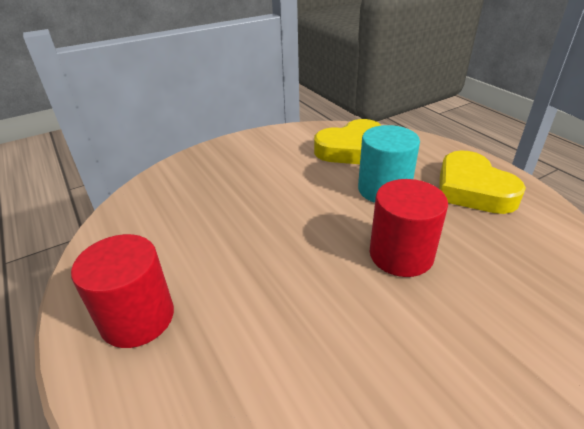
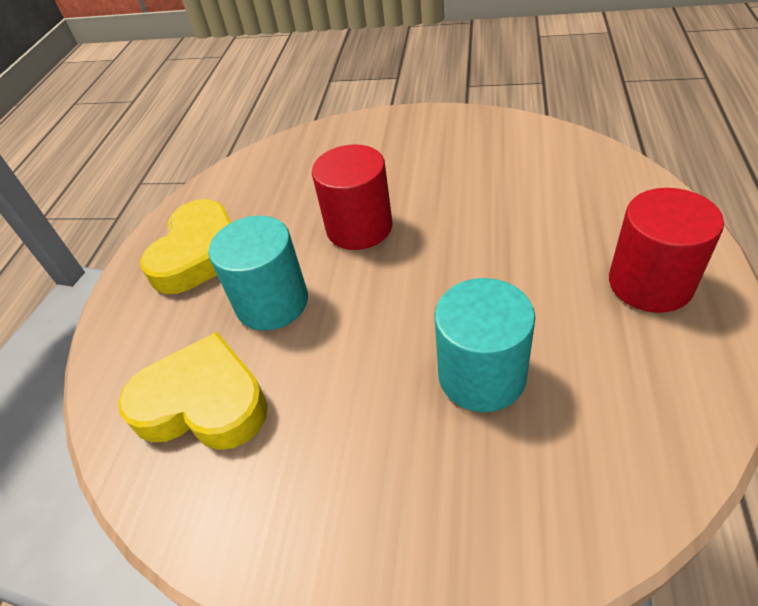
camera: 135 degrees left, 10 degrees up
none -> turquoise cylinder [435,278,535,412]

